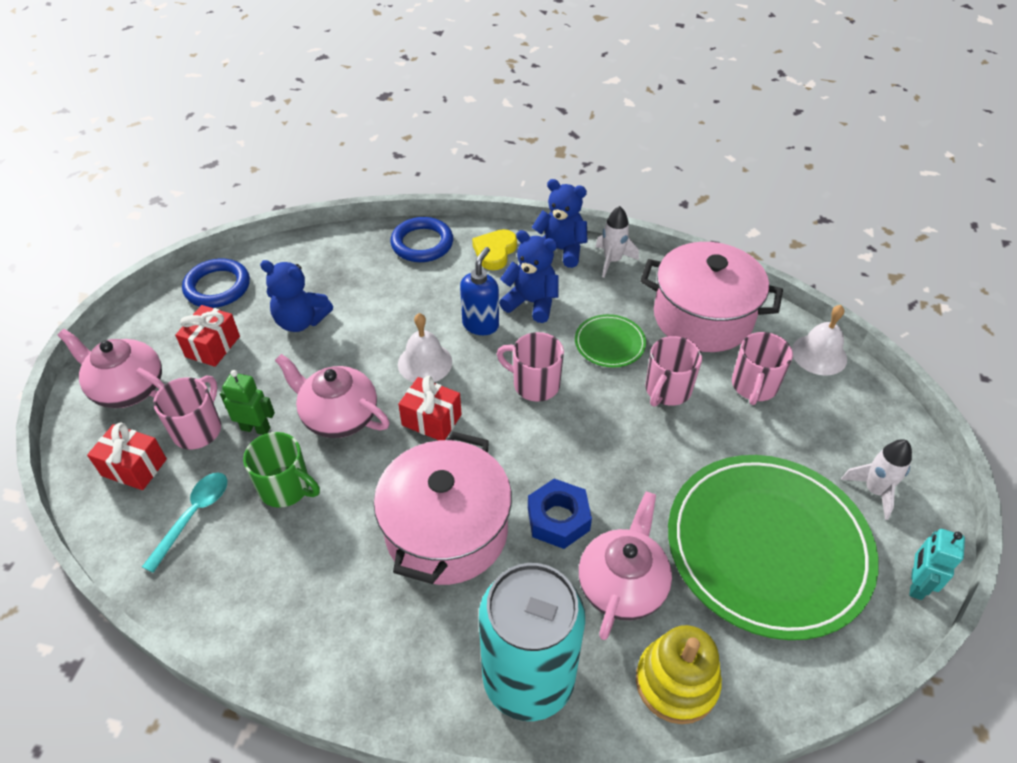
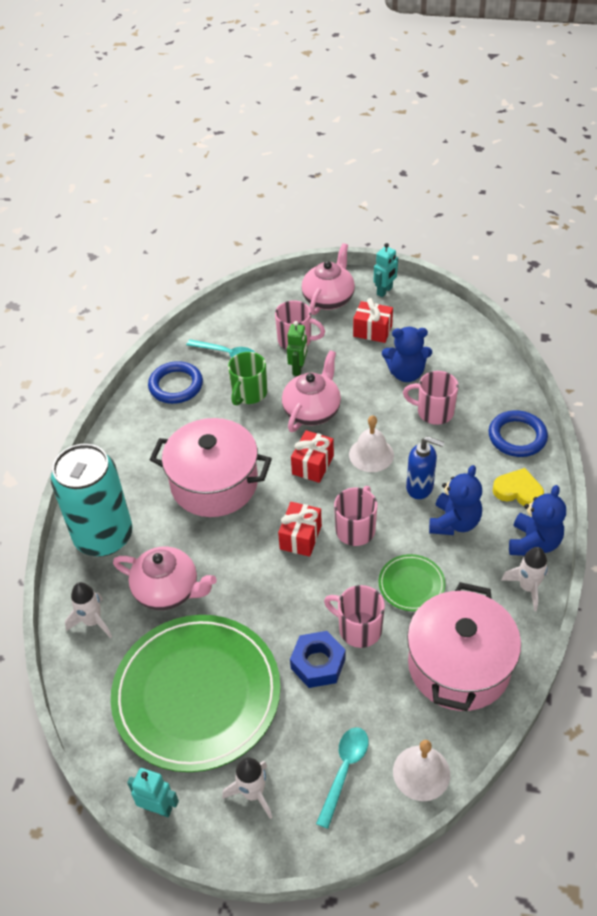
camera: 90 degrees right, 0 degrees up
red gift [87,422,167,490] -> red gift moved to [278,502,322,557]
blue ring [182,258,250,308] -> blue ring moved to [148,361,203,404]
blue teddy bear [260,260,333,332] -> blue teddy bear turned 105 degrees counterclockwise [382,327,432,382]
blue nut [528,479,592,549] -> blue nut moved to [290,631,346,688]
yellow stacking toy [636,625,722,724] -> white rocket [65,582,112,638]
pink mug [732,332,793,405] -> pink mug moved to [403,371,459,425]
none -> turquoise spoon [316,727,368,829]
none -> turquoise robot [374,243,398,297]

